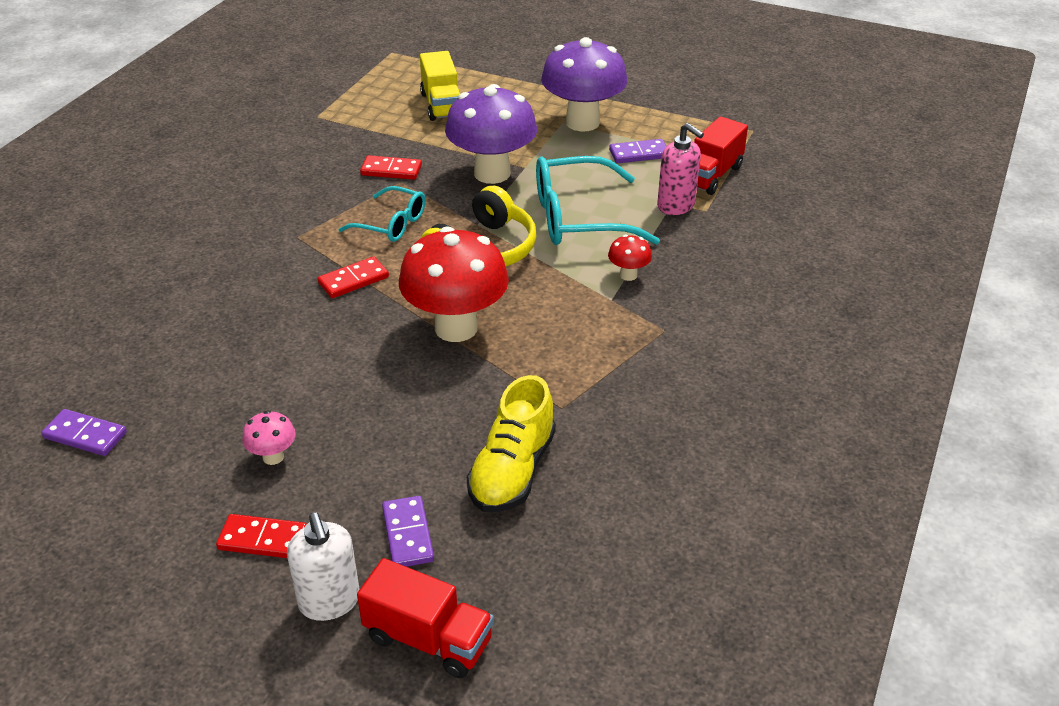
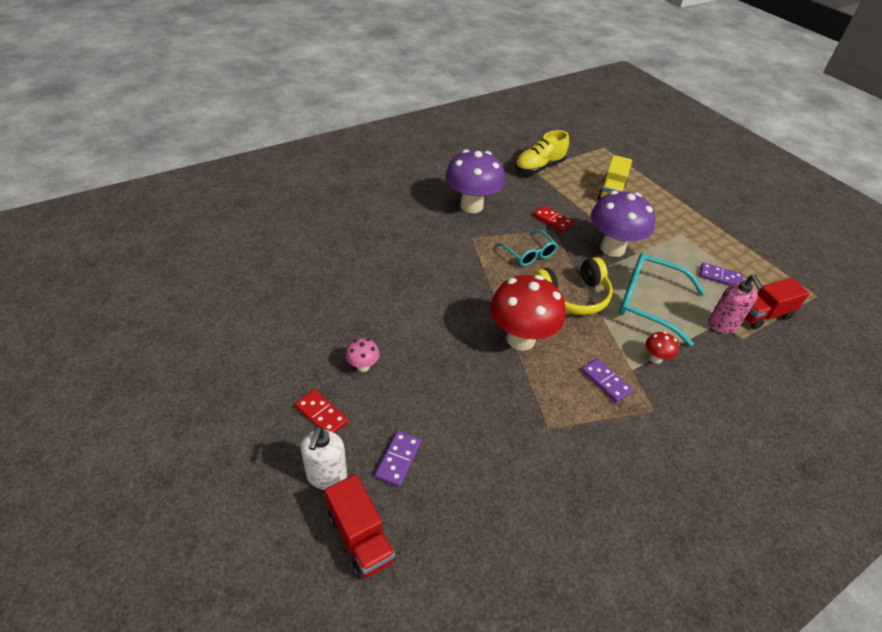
camera: 30 degrees right, 5 degrees up
purple domino [41,409,127,456] -> purple domino moved to [581,358,633,403]
red domino [318,257,389,298] -> none
yellow shoe [467,375,556,512] -> yellow shoe moved to [515,130,569,174]
purple mushroom [541,37,628,131] -> purple mushroom moved to [445,149,505,213]

